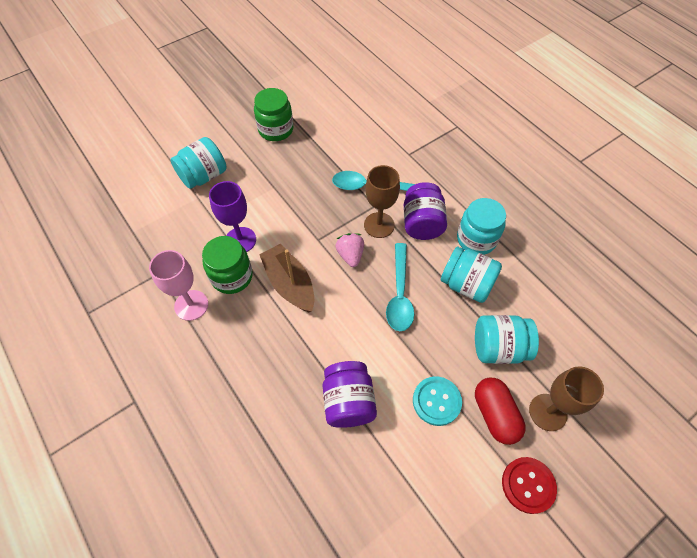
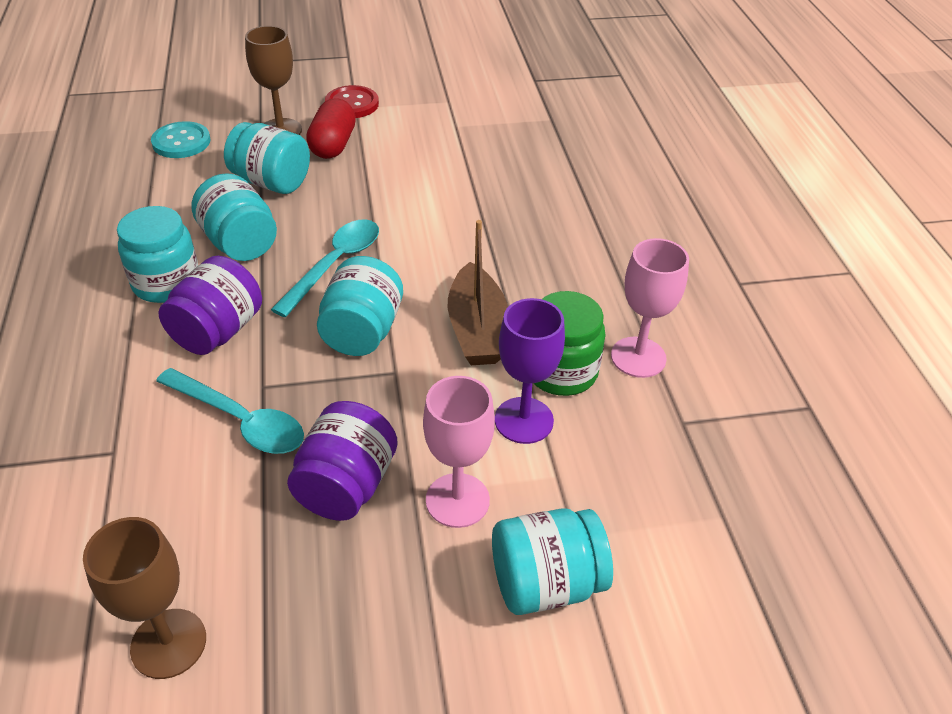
camera: 155 degrees left, 15 degrees down
green jar [254,88,293,141] -> none
purple jar [323,361,377,428] -> purple jar moved to [287,401,398,521]
pink strawberry [335,233,364,267] -> turquoise jar [317,256,403,356]
brown goblet [364,165,400,238] -> brown goblet moved to [83,517,206,679]
turquoise button [413,376,462,426] -> turquoise button moved to [151,121,210,158]
none -> pink goblet [423,376,495,528]

